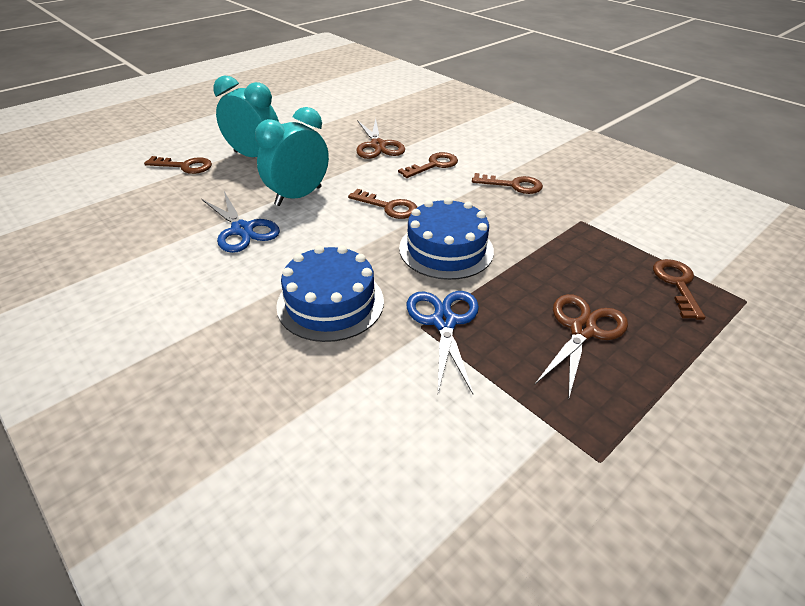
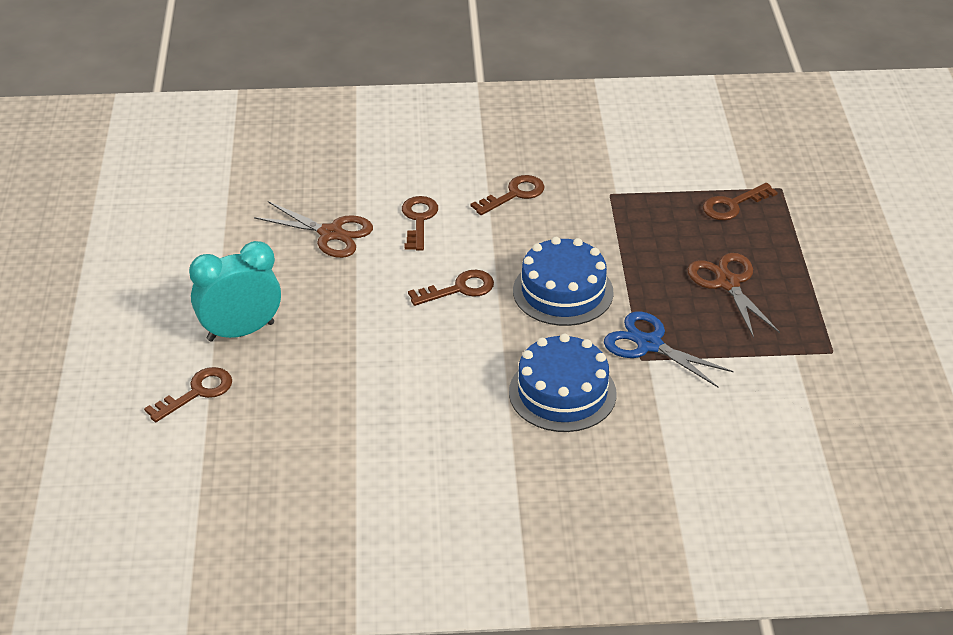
camera: 50 degrees left, 0 degrees up
blue scissors [202,191,280,253] -> none
turquoise clock [255,107,329,206] -> none
brown key [653,259,705,320] -> brown key turned 75 degrees counterclockwise [703,183,778,220]

